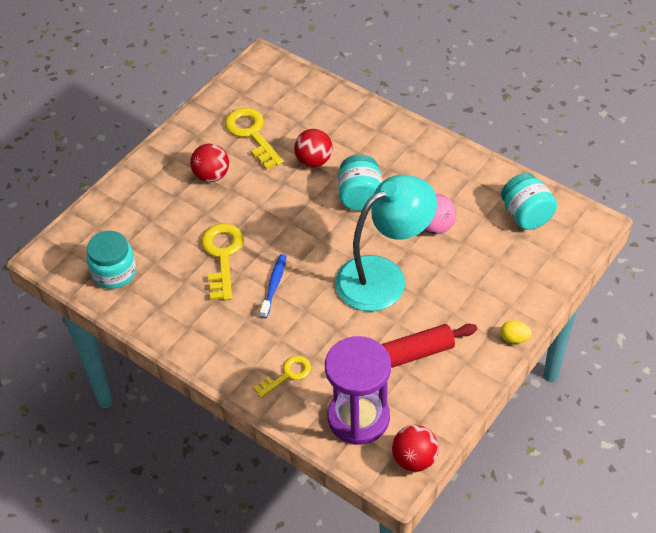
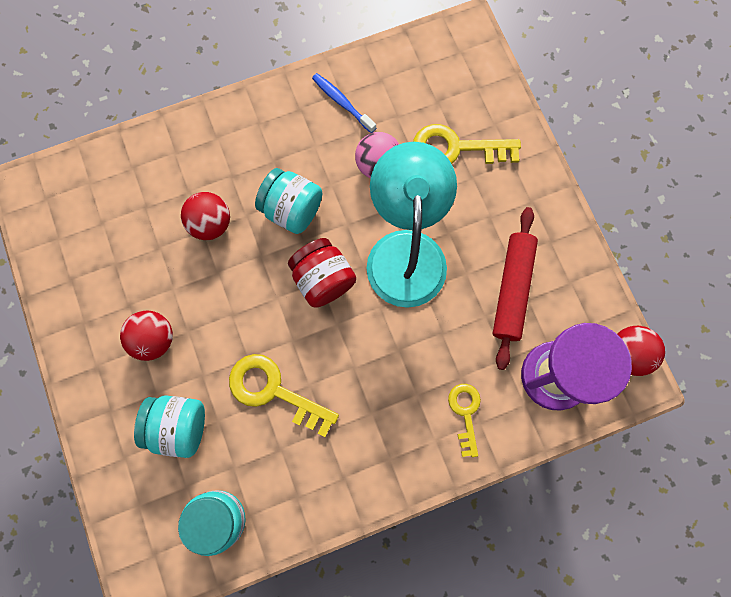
camera: 60 degrees left, 25 degrees up
yellow key [225,108,284,170] -> yellow key moved to [413,124,521,164]
blue toothbrush [260,254,287,318] -> blue toothbrush moved to [312,73,376,133]
yellow egg [500,320,532,344] -> none
turquoise jar [501,173,557,230] -> turquoise jar moved to [134,395,205,458]
none -> red jar [288,238,356,308]

